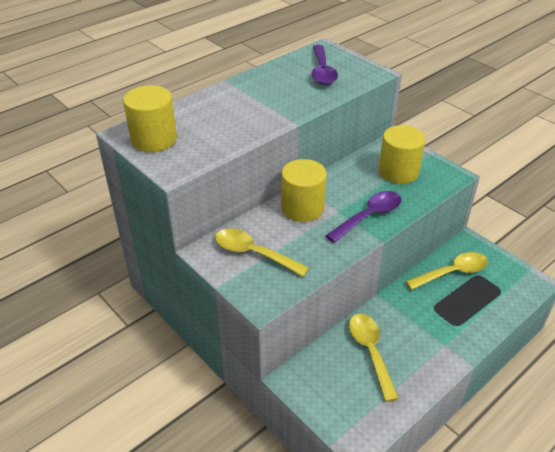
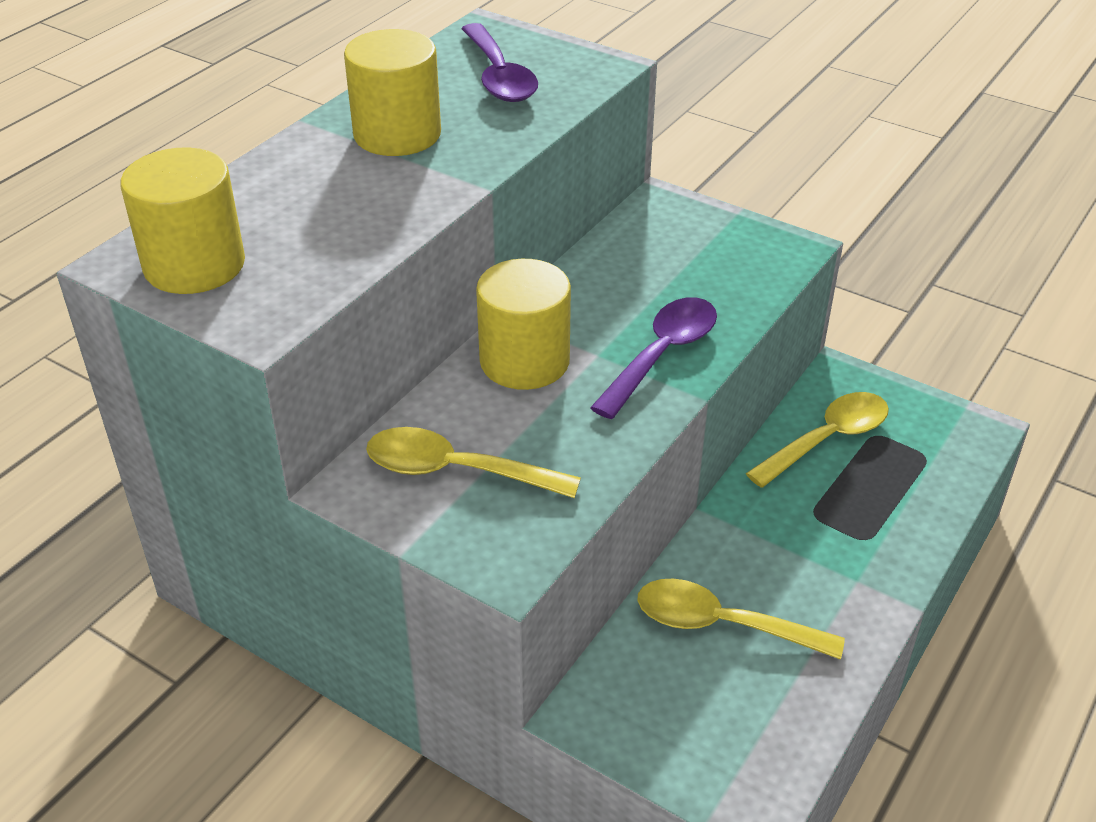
camera: 15 degrees left, 0 degrees up
yellow spoon [349,314,399,402] -> yellow spoon turned 45 degrees counterclockwise [638,579,845,660]
yellow cylinder [379,125,426,184] -> yellow cylinder moved to [344,29,441,156]

